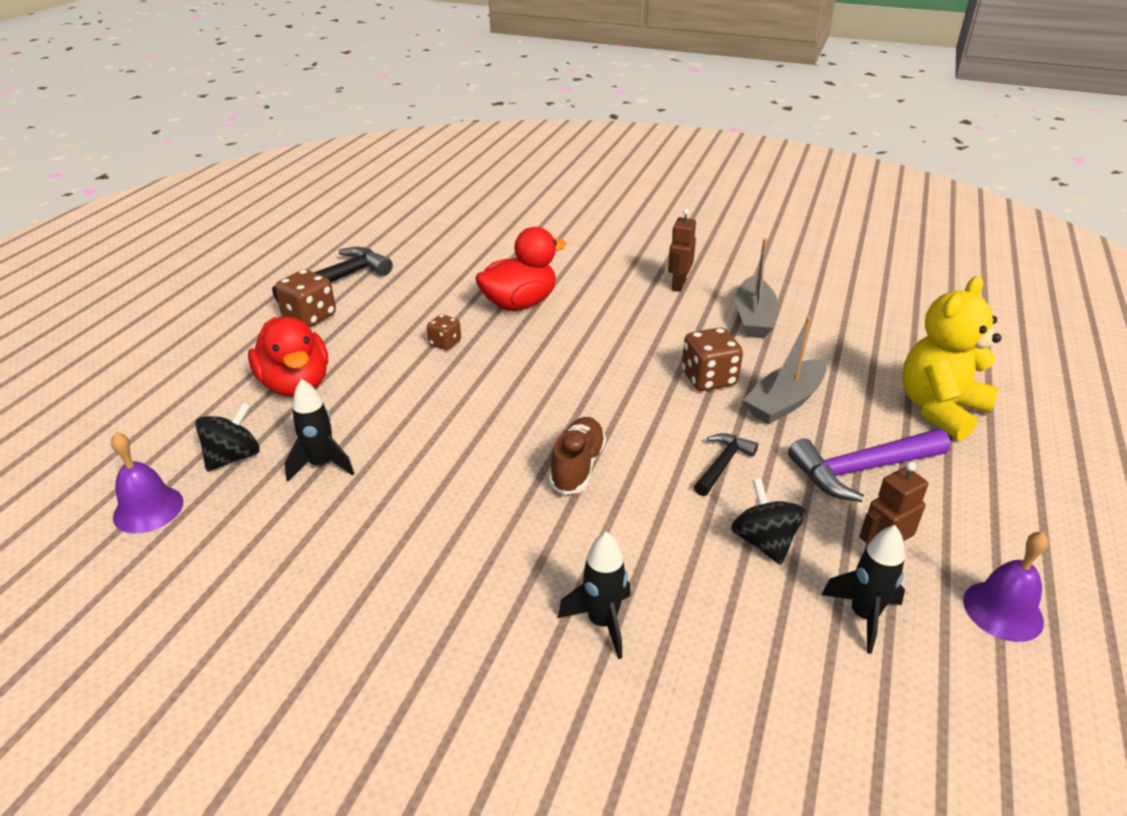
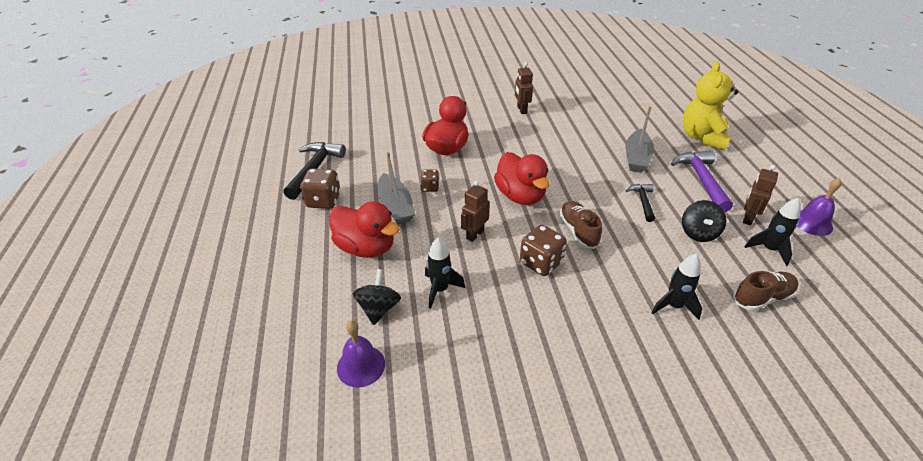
camera: 30 degrees left, 5 degrees up
brown dice [682,327,743,391] -> brown dice moved to [520,225,567,276]
black spinning top [731,478,806,565] -> black spinning top turned 120 degrees counterclockwise [682,200,726,242]
grey boat [735,238,778,338] -> grey boat moved to [377,152,415,224]
purple hammer [788,429,951,502] -> purple hammer turned 135 degrees clockwise [671,150,733,212]
none -> brown robot [461,181,490,242]
none -> red duck [494,152,550,205]
none -> brown shoe [733,271,799,311]

